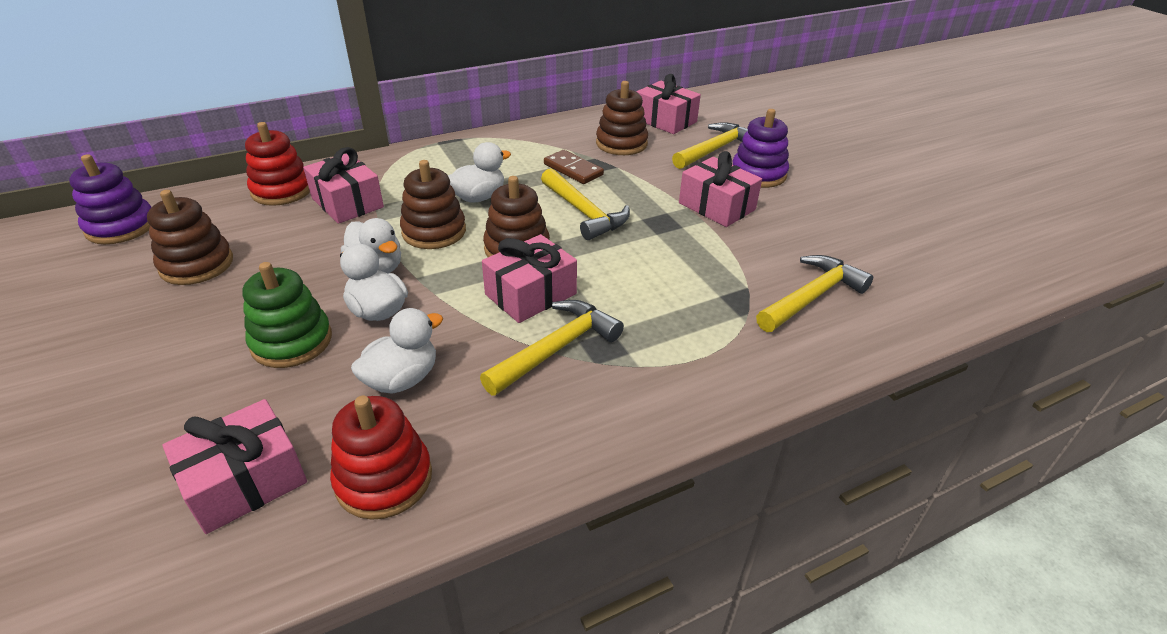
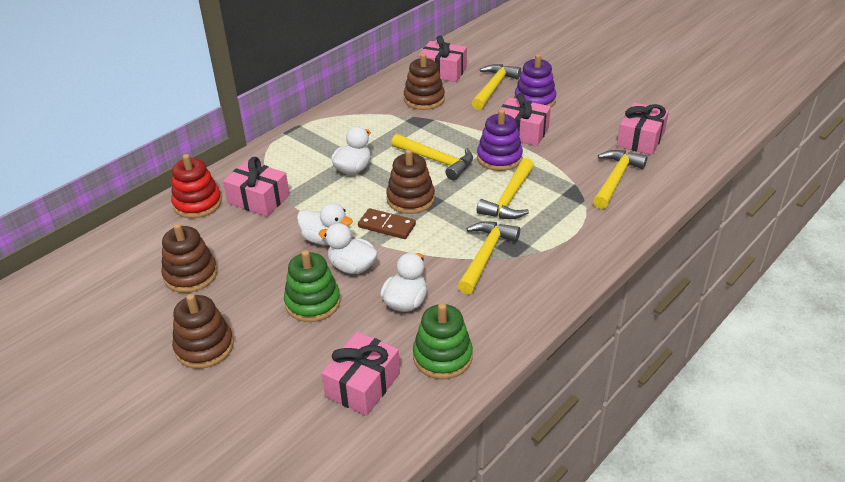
camera: 20 degrees left, 0 degrees up
purple stacking toy [69,154,151,244] -> purple stacking toy moved to [477,109,523,171]
red stacking toy [330,396,432,520] -> green stacking toy [413,303,473,379]
brown stacking toy [400,160,466,249] -> brown stacking toy moved to [172,294,234,369]
pink gift [482,234,577,323] -> pink gift moved to [617,102,669,155]
brown domino [544,150,604,184] -> brown domino moved to [358,208,416,239]
none -> yellow hammer [477,158,534,219]

